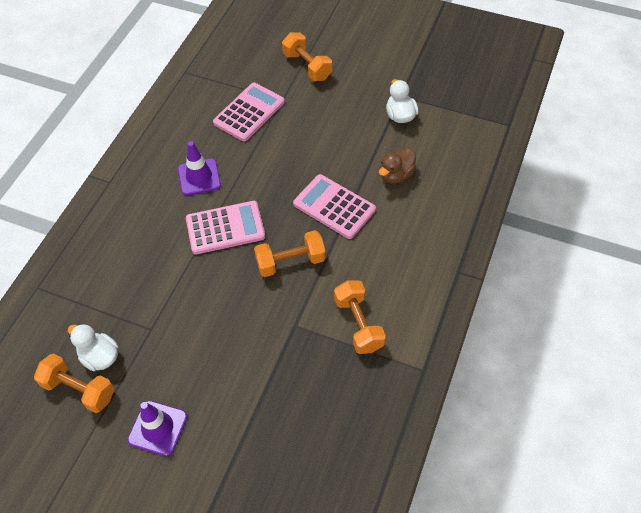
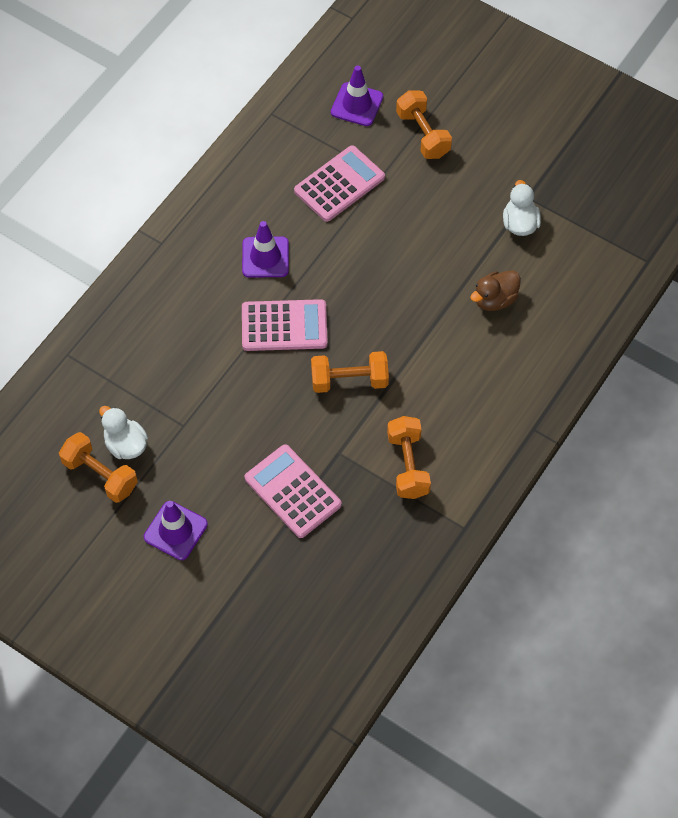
camera: 10 degrees right, 5 degrees up
pink calculator [293,174,376,239] -> pink calculator moved to [245,444,342,538]
none -> purple traffic cone [331,66,383,126]

